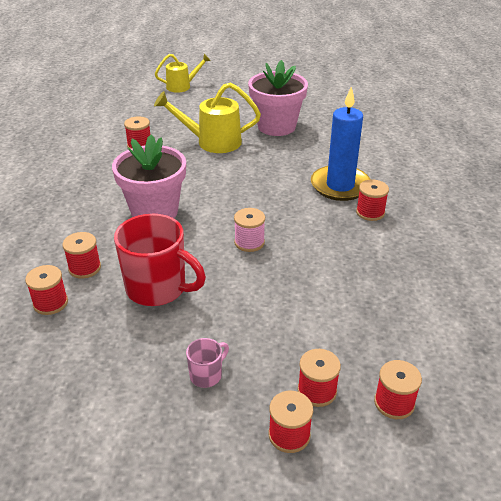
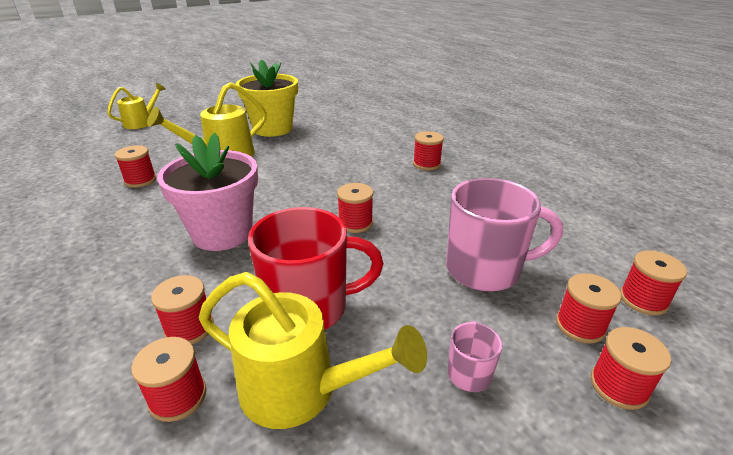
camera: 35 degrees left, 5 degrees down
pink spool [234,208,265,252] -> red spool [337,183,373,233]
pink flower pot [248,60,308,136] -> yellow flower pot [236,59,298,137]
blue candle [311,87,371,201] -> none
none -> yellow watering can [199,272,427,429]
none -> pink mug [446,178,563,292]

